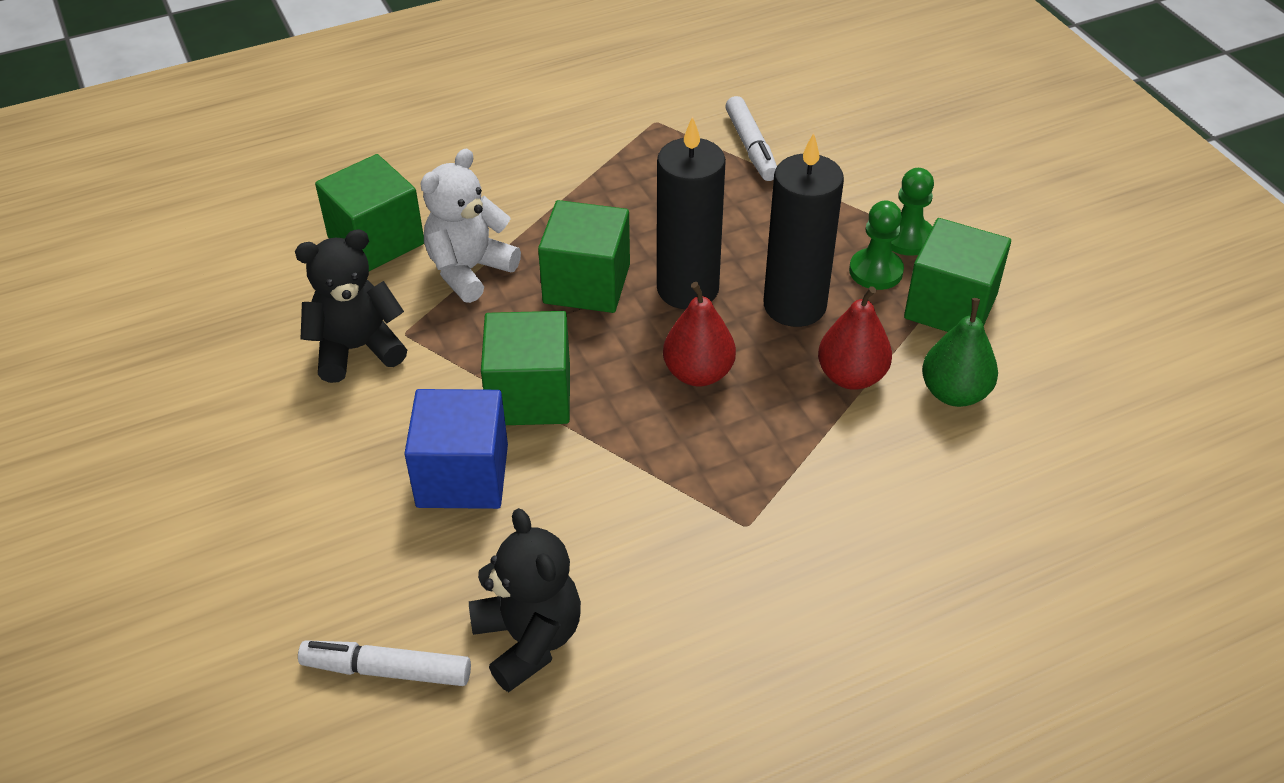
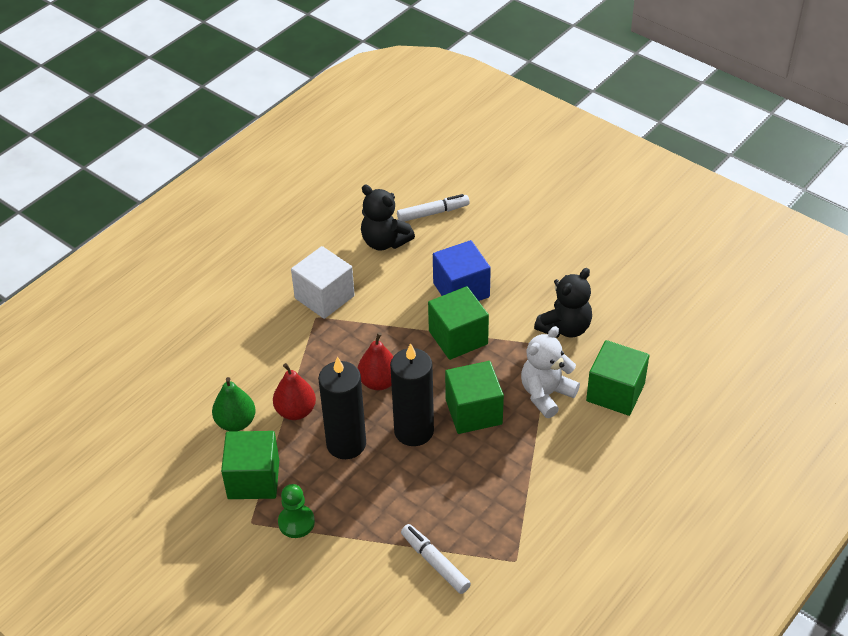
camera: 155 degrees right, 0 degrees up
white teddy bear [420,149,521,303] -> white teddy bear turned 150 degrees counterclockwise [521,326,580,418]
green pawn [849,201,904,290] -> none
none -> white cube [291,246,355,319]

